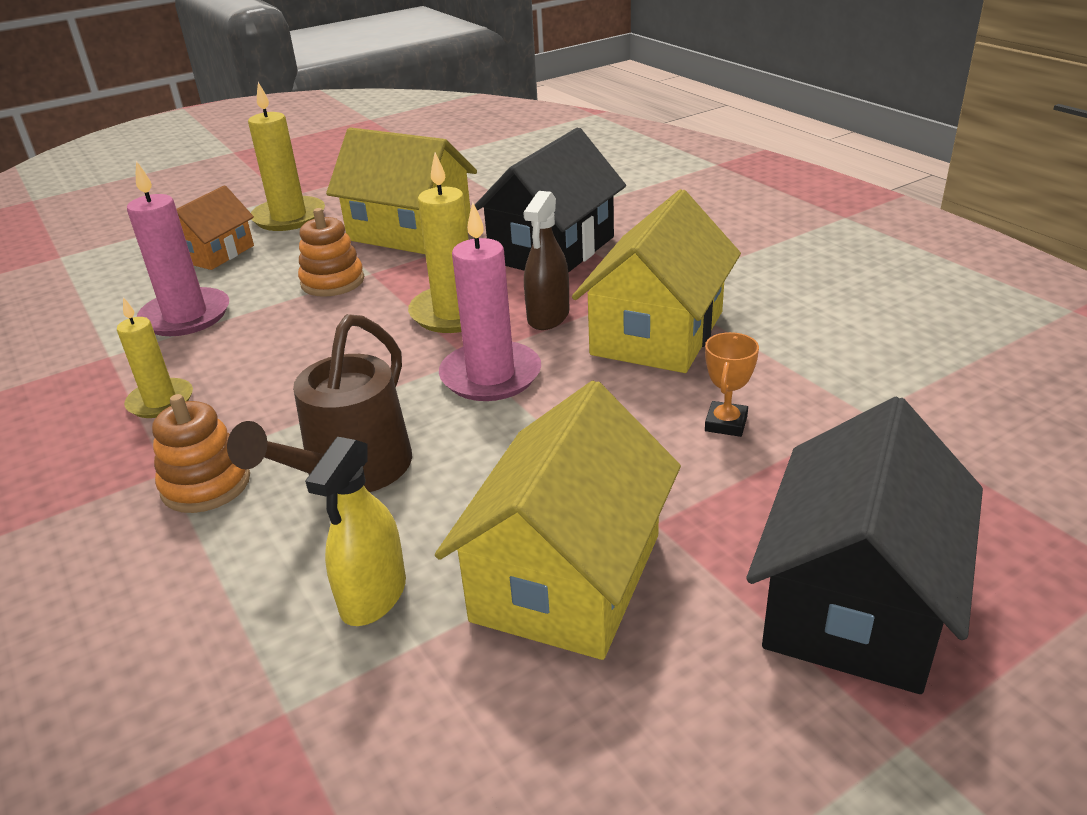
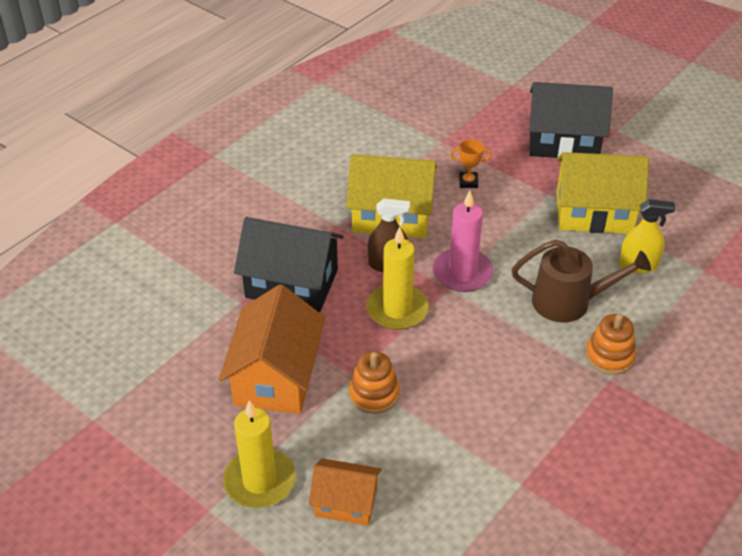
camera: 110 degrees left, 10 degrees up
yellow candle [117,297,193,418] -> none
pink candle [127,161,229,336] -> none
yellow house [326,127,477,254] -> orange house [219,284,325,414]

